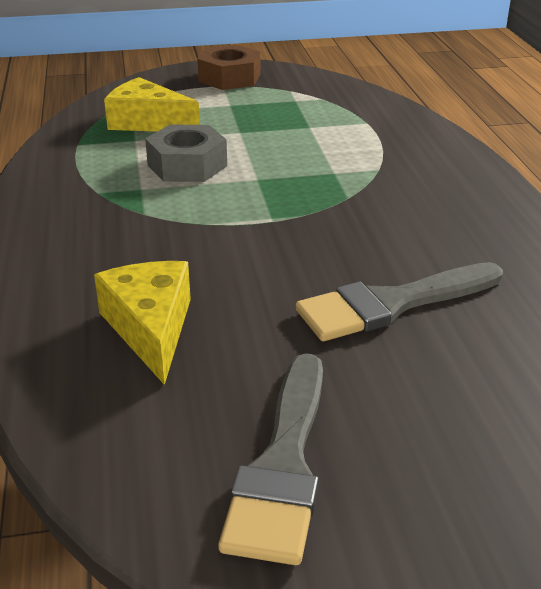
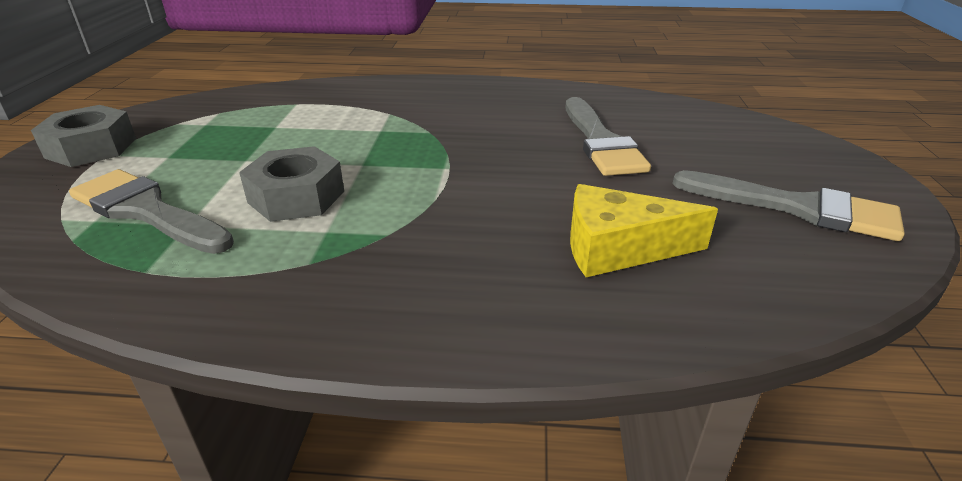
camera: 75 degrees left, 0 degrees up
yellow cheese [104,77,200,132] -> grey brush [69,169,234,254]
brown nut [197,45,260,90] -> grey nut [31,105,136,167]

